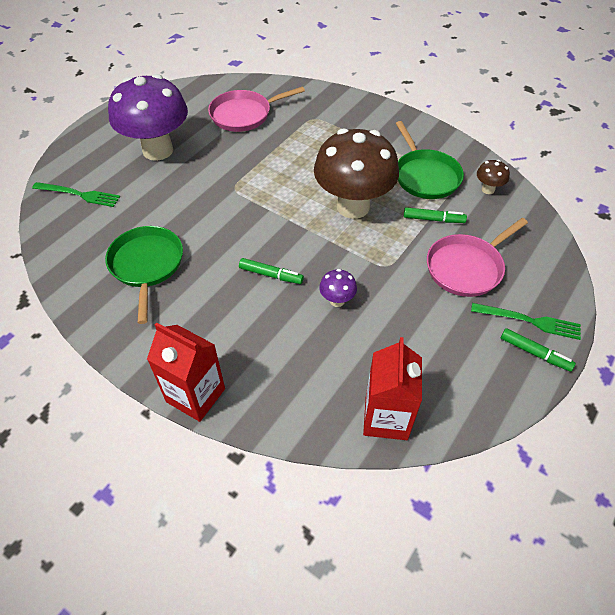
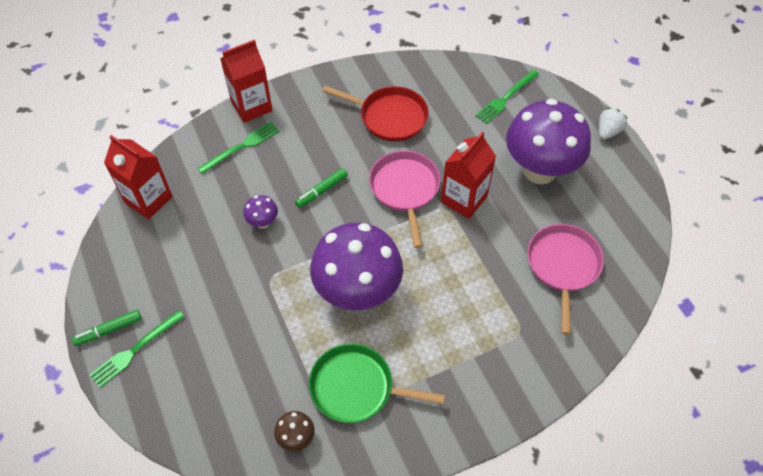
camera: 120 degrees right, 5 degrees up
green pan [105,226,183,324] -> red pan [322,86,429,142]
brown mushroom [314,128,399,219] -> purple mushroom [310,222,403,310]
green marker [404,207,467,223] -> none
pink pan [427,218,528,297] -> pink pan moved to [369,150,441,248]
none -> green fork [198,122,280,174]
none -> red carton [441,131,496,219]
none -> white strawberry [599,108,627,139]

